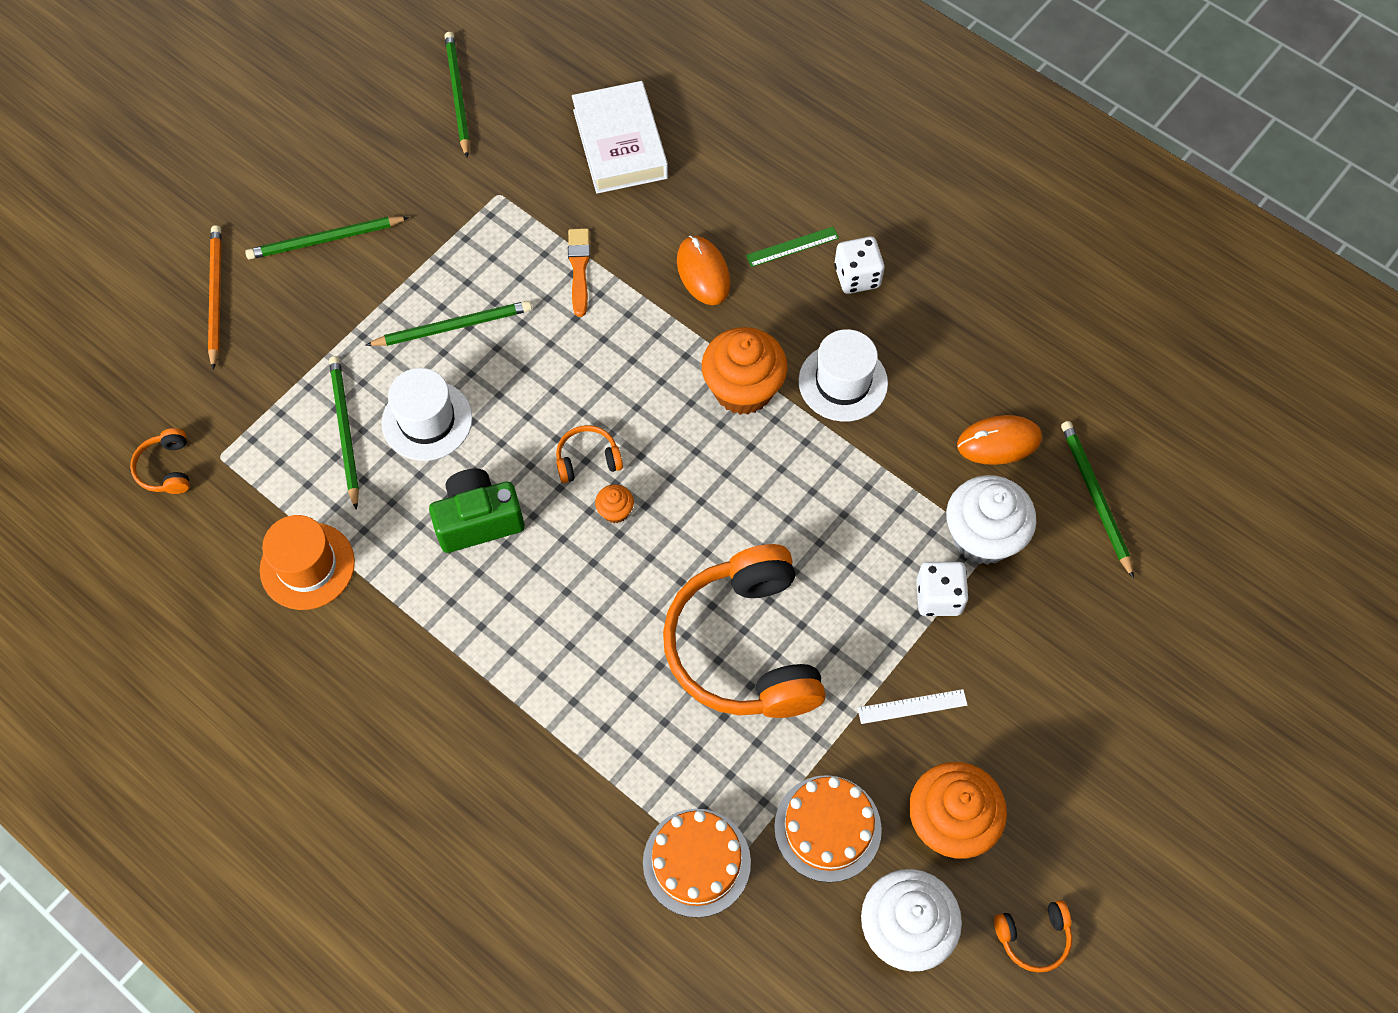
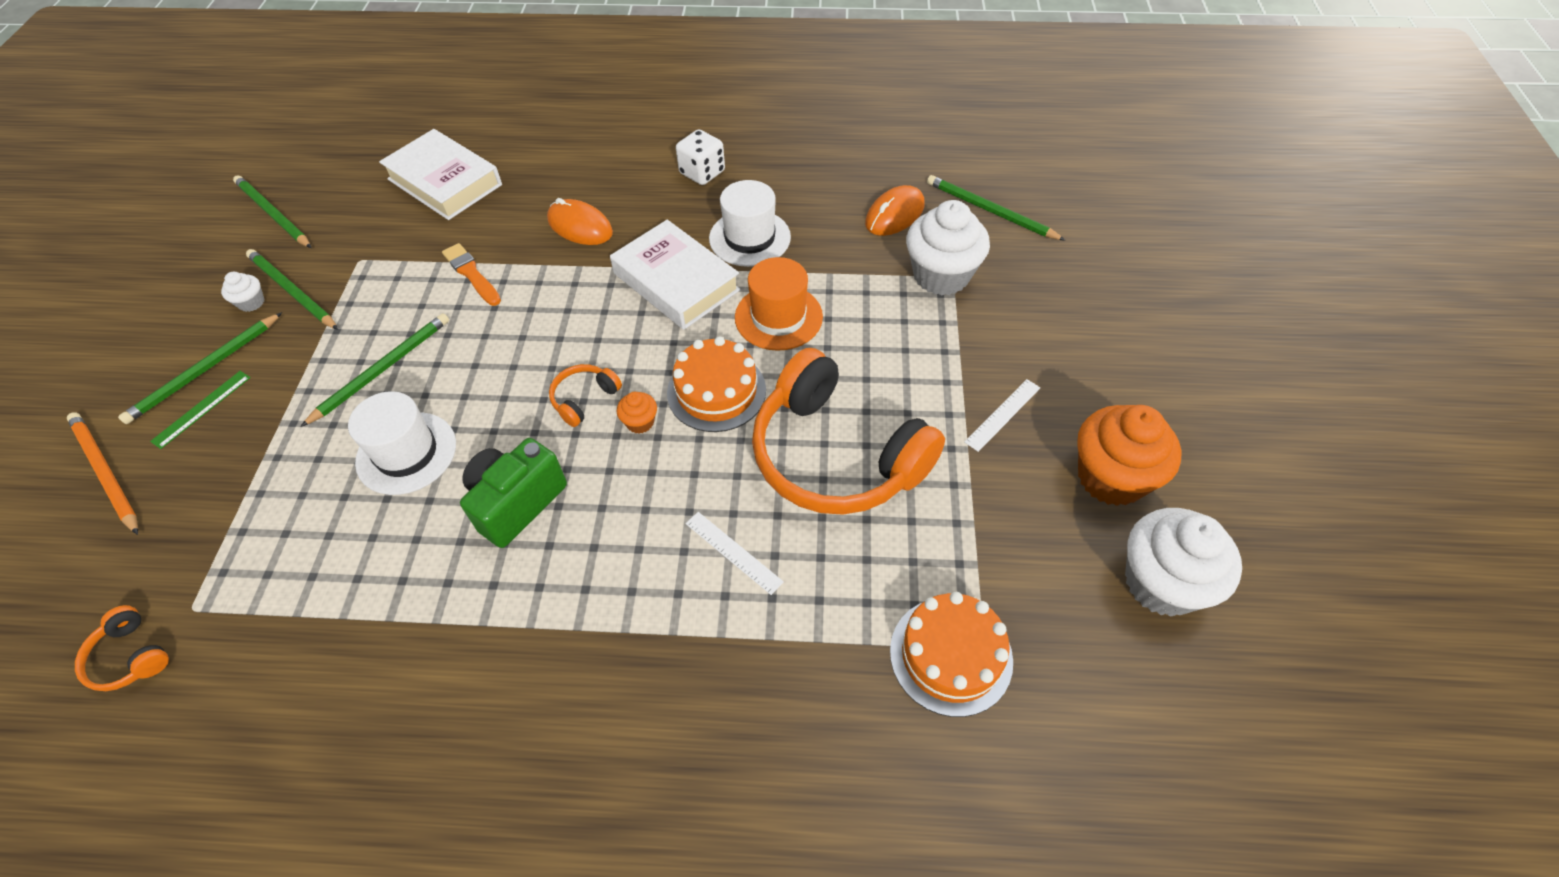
camera: 35 degrees left, 10 degrees down
orange hat [260,515,355,610] -> orange hat moved to [735,257,823,351]
green pencil [329,356,359,510] -> green pencil moved to [246,249,338,330]
orange cupcake [702,327,787,415] -> white book [610,220,740,330]
green ruler [746,227,839,267] -> green ruler moved to [150,371,251,449]
orange cake [774,775,882,882] -> orange cake moved to [667,336,766,432]
white dice [916,562,969,616] -> none
orange headphones [994,900,1072,972] -> none
none -> white cupcake [221,272,264,312]
none -> white ruler [685,512,784,595]

